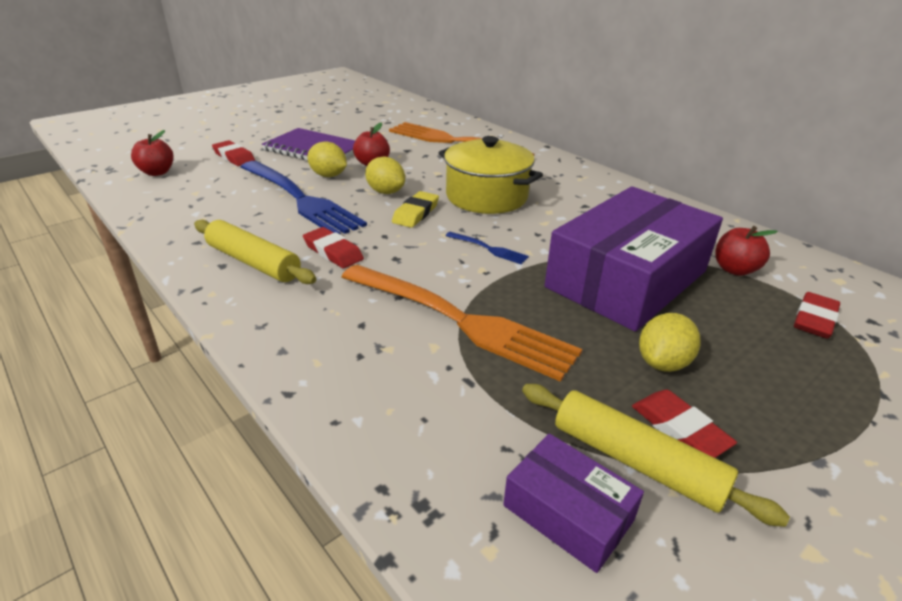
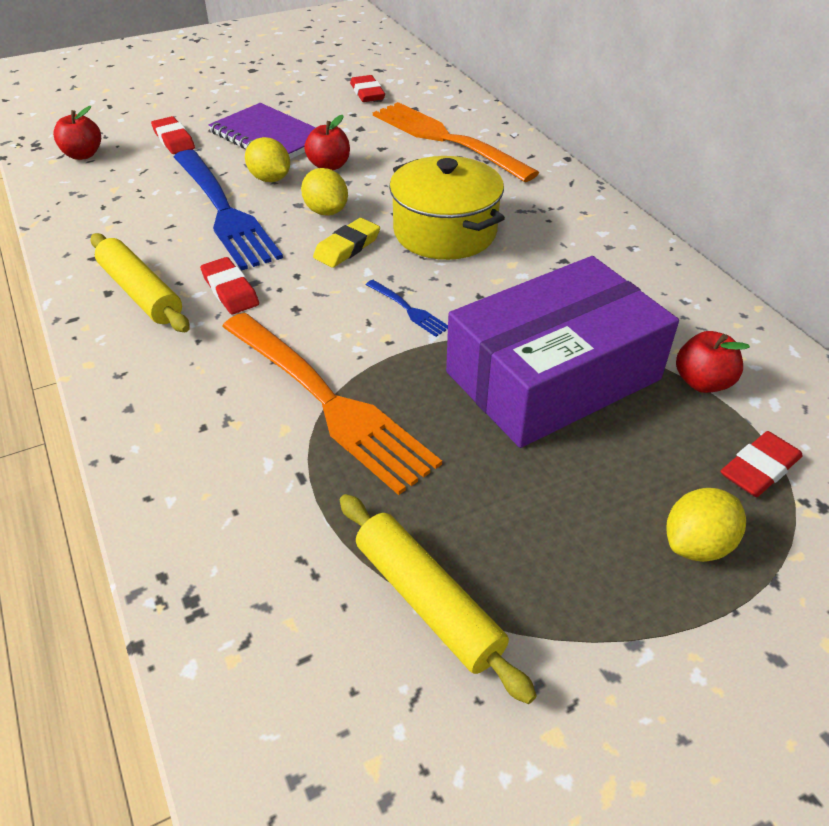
camera: 15 degrees right, 10 degrees up
purple box [503,433,644,573] -> none
red eraser [632,390,737,458] -> red eraser moved to [350,75,385,102]
yellow lemon [639,313,701,372] -> yellow lemon moved to [667,488,746,562]

